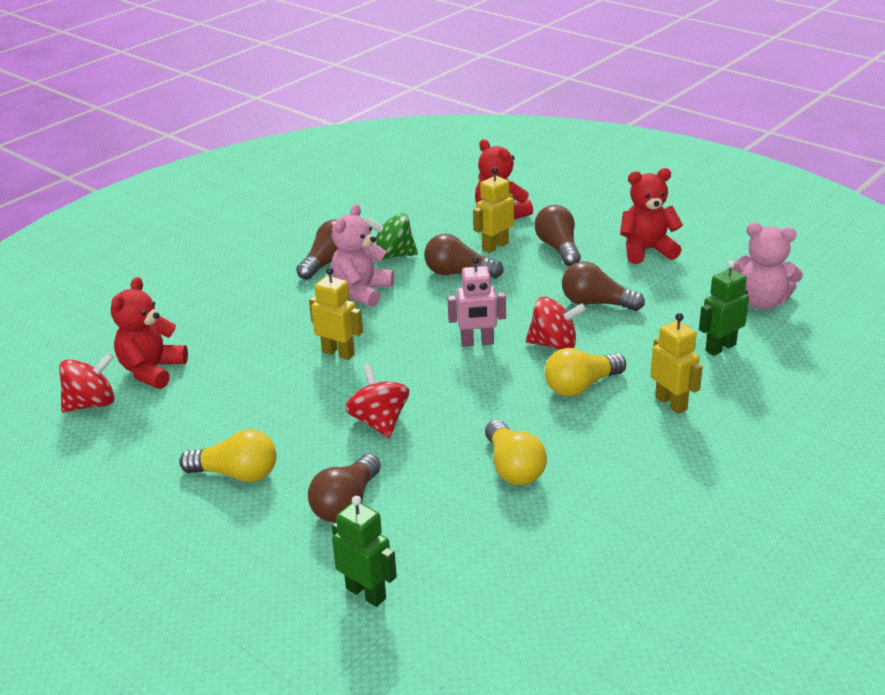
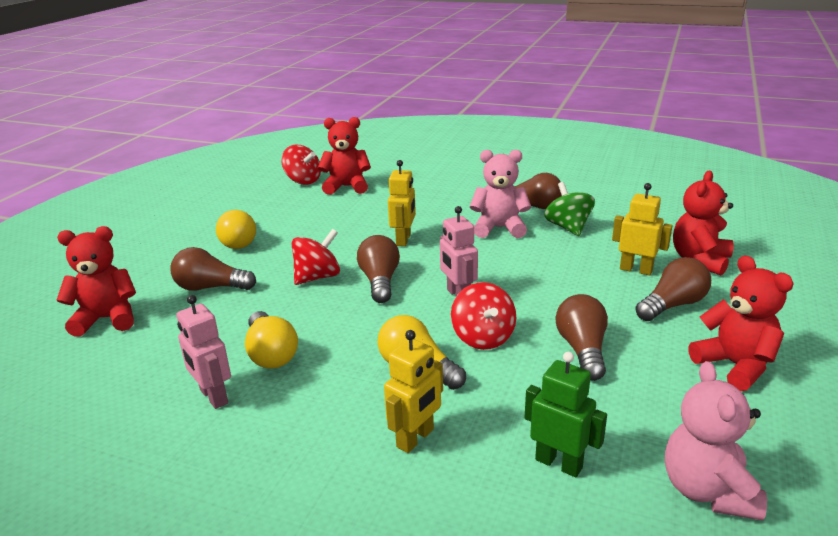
camera: 70 degrees right, 5 degrees down
green robot [332,496,397,607] -> red teddy bear [56,226,136,337]
brown light bulb [424,234,504,278] -> brown light bulb moved to [357,235,400,303]
yellow light bulb [485,420,547,485] -> yellow light bulb turned 75 degrees counterclockwise [245,311,298,368]
none -> pink robot [176,295,231,409]

